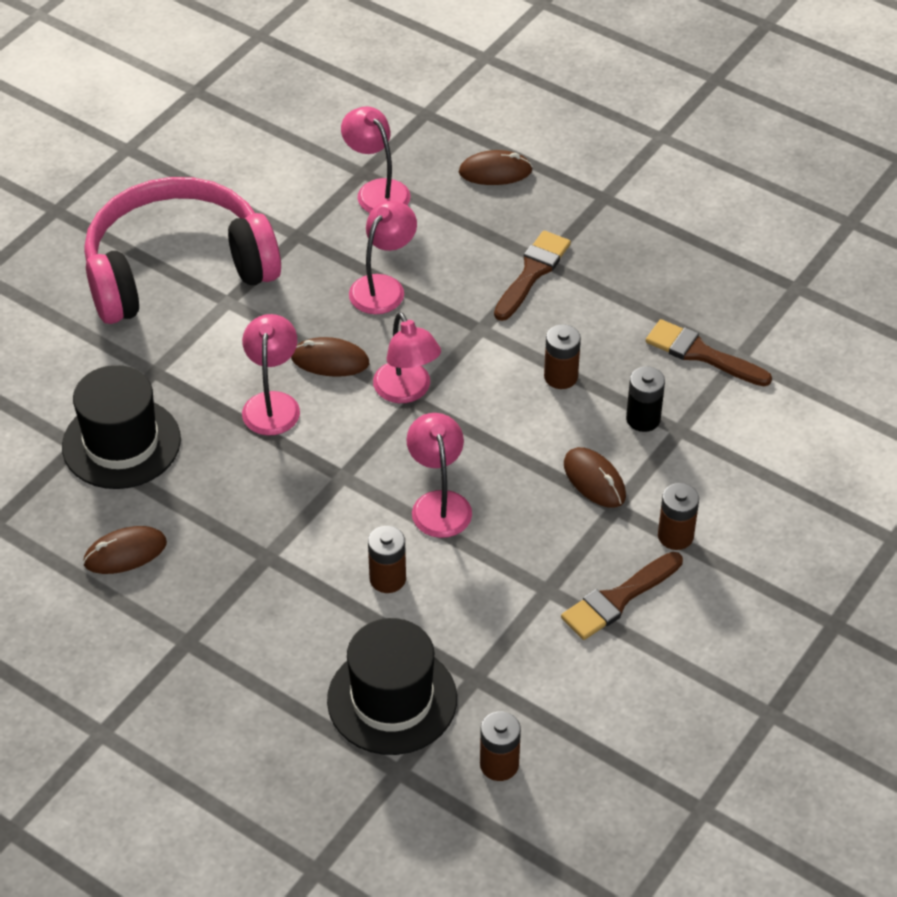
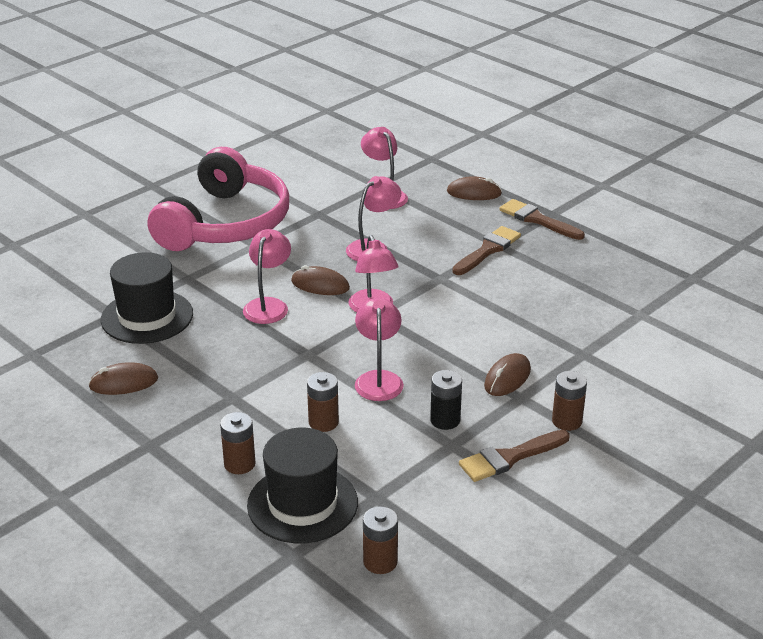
camera: 10 degrees right, 15 degrees down
pink headphones [84,177,281,324] -> pink headphones turned 120 degrees clockwise [148,147,289,251]
brown battery [544,324,581,389] -> brown battery moved to [220,412,256,474]
brown mouse [564,447,626,508] -> brown mouse turned 60 degrees clockwise [484,353,531,396]
black battery [626,366,665,432] -> black battery moved to [430,370,462,430]
brown brush [646,319,772,386] -> brown brush moved to [499,199,585,240]

